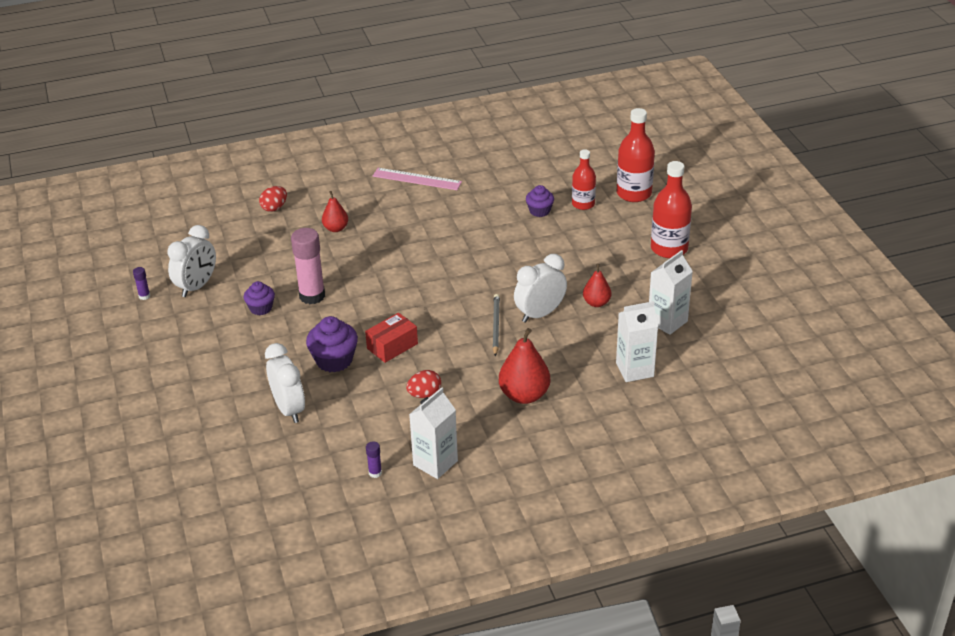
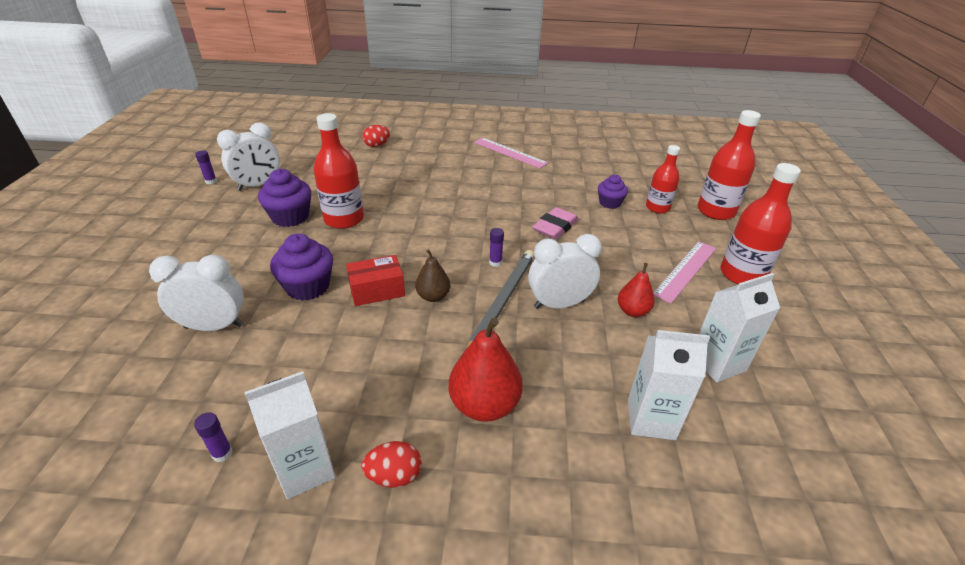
camera: 20 degrees right, 0 degrees up
purple cupcake [244,281,275,315] -> purple cupcake [258,169,311,227], size x1.58
white clock [265,343,305,423] -> white clock turned 90 degrees counterclockwise [149,255,244,331]
pink glue stick [291,228,325,304] -> red bottle [313,113,364,229]
red pear [322,191,348,232] -> none
red egg [406,370,441,398] -> red egg moved to [361,441,421,488]
grey pencil [493,294,500,357] -> grey pencil [466,250,534,349], size x1.54
none -> brown pear [415,249,450,302]
none -> purple glue stick [489,228,504,267]
none -> pink eraser [532,207,579,239]
none -> pink ruler [653,241,716,303]

